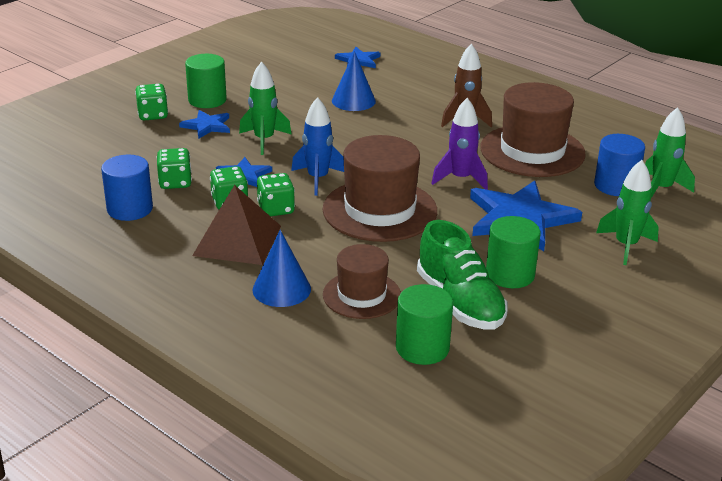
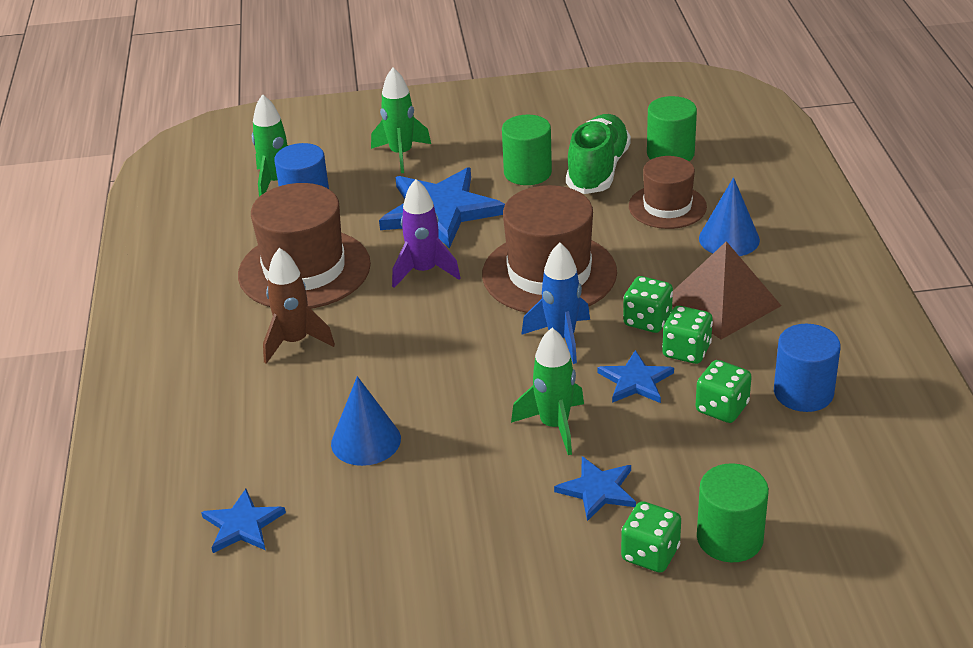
camera: 135 degrees left, 5 degrees up
green cylinder [185,54,227,108] -> green cylinder moved to [697,463,769,562]

